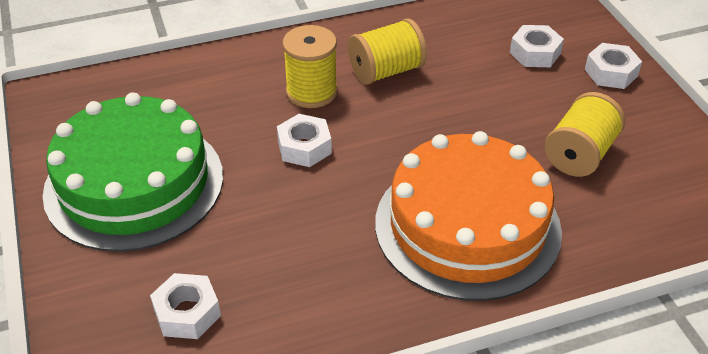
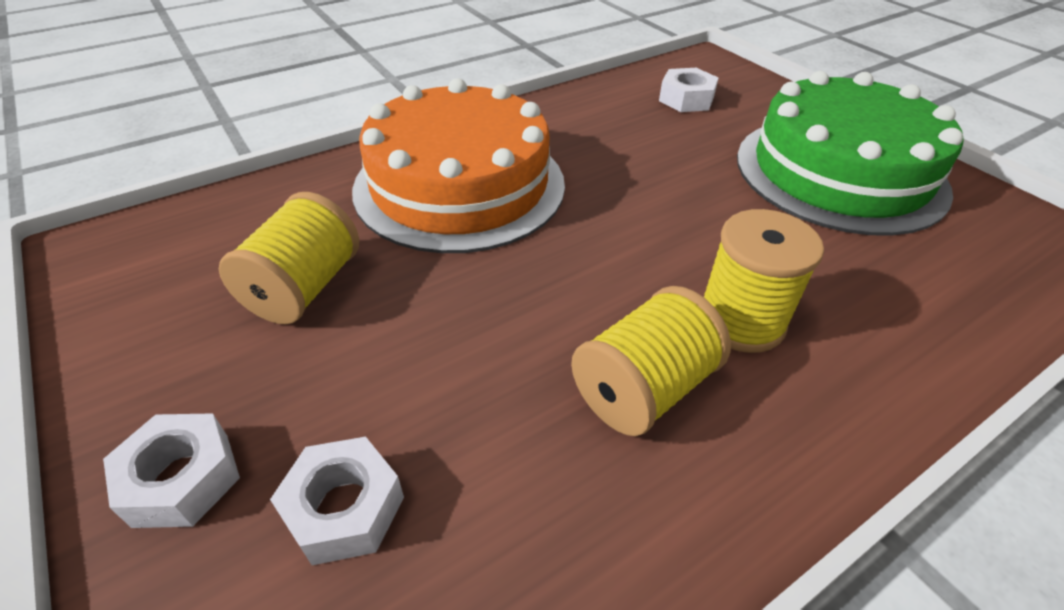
camera: 165 degrees right, 0 degrees up
white nut [277,114,332,167] -> none

